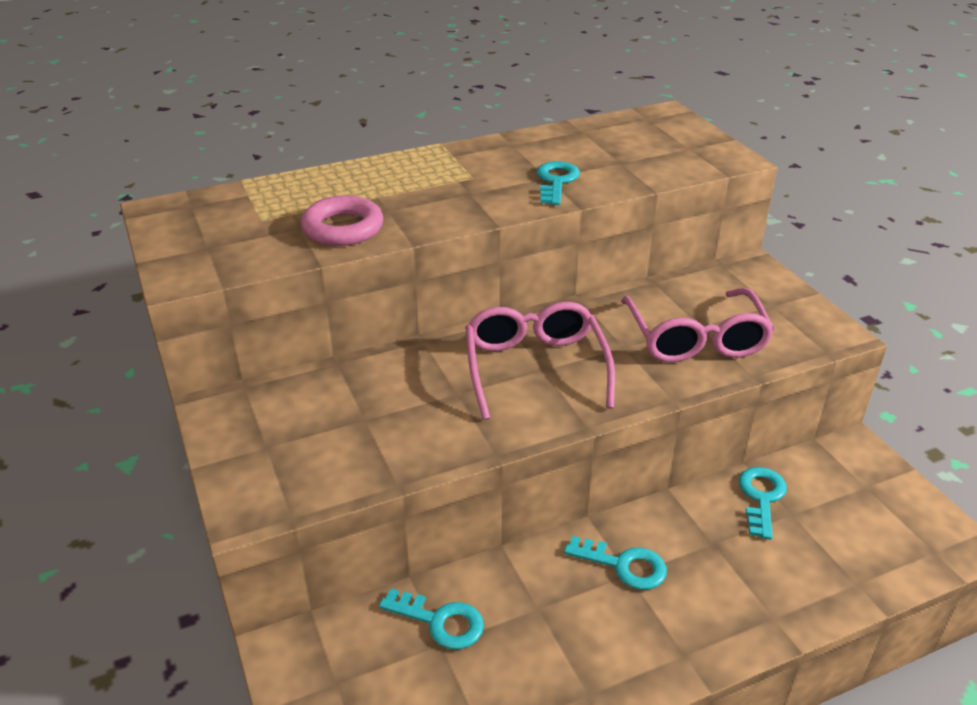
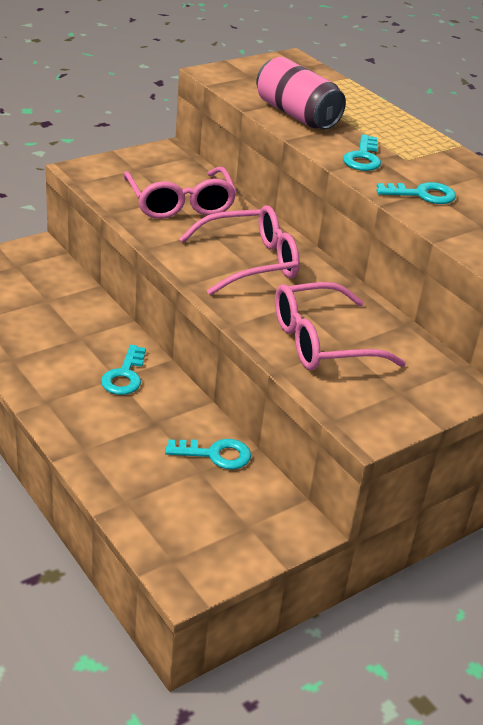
camera: 75 degrees right, 0 degrees up
pink ring [301,195,383,246] -> pink can [256,57,346,129]
turquoise key [379,588,484,649] -> turquoise key moved to [343,134,381,171]
none -> pink glasses [124,167,237,219]

